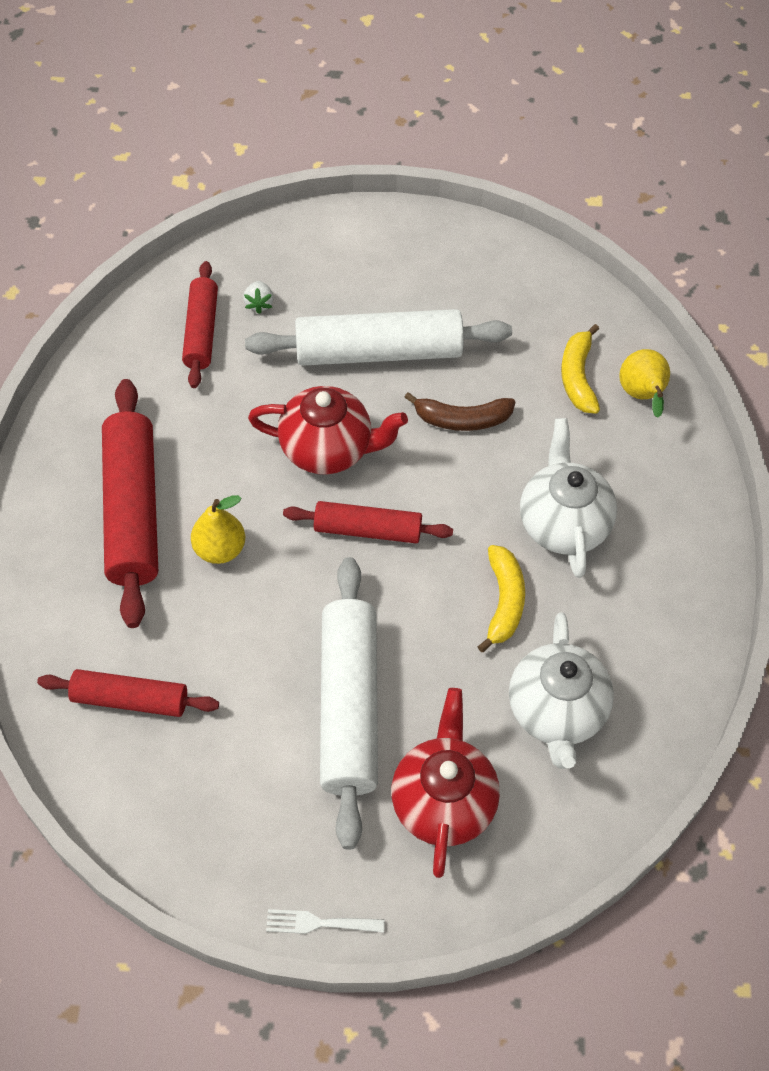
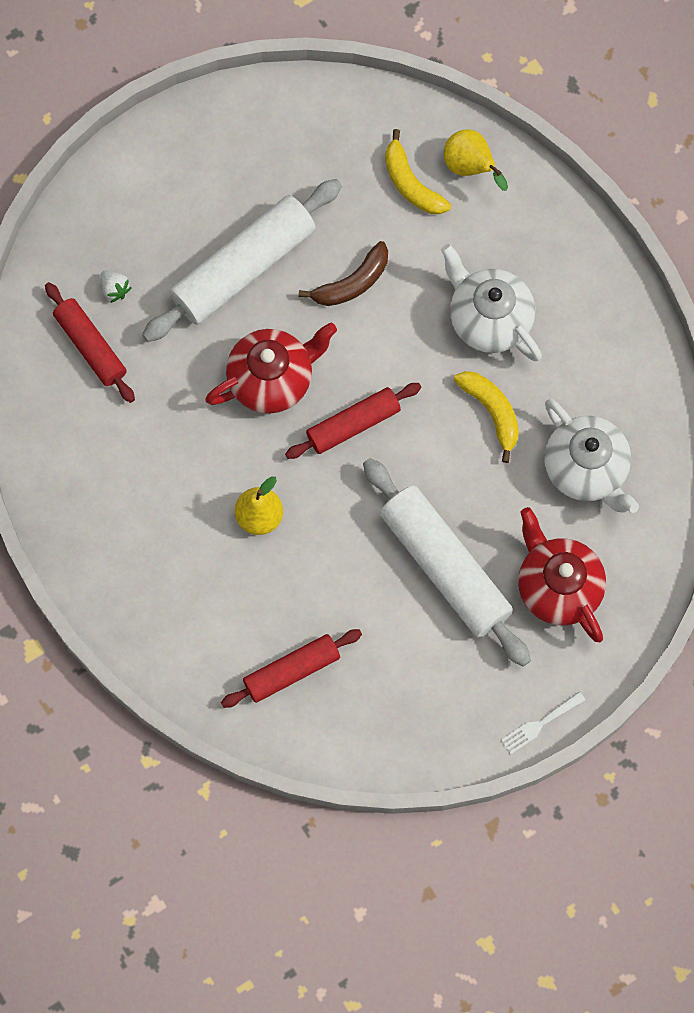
camera: 35 degrees left, 15 degrees up
red rolling pin [102,379,158,628] -> none

